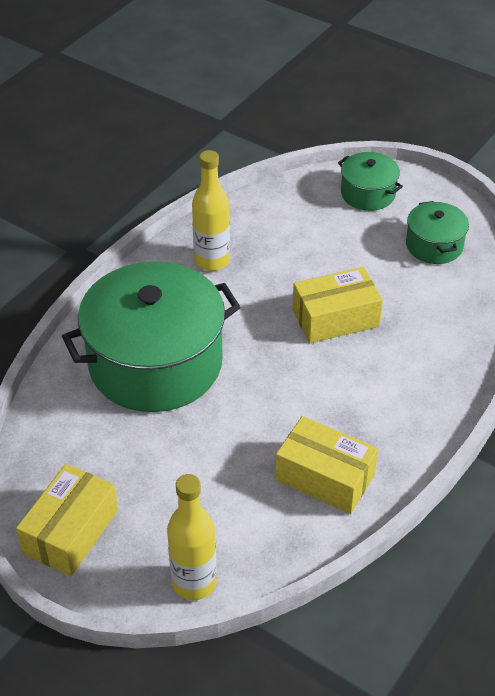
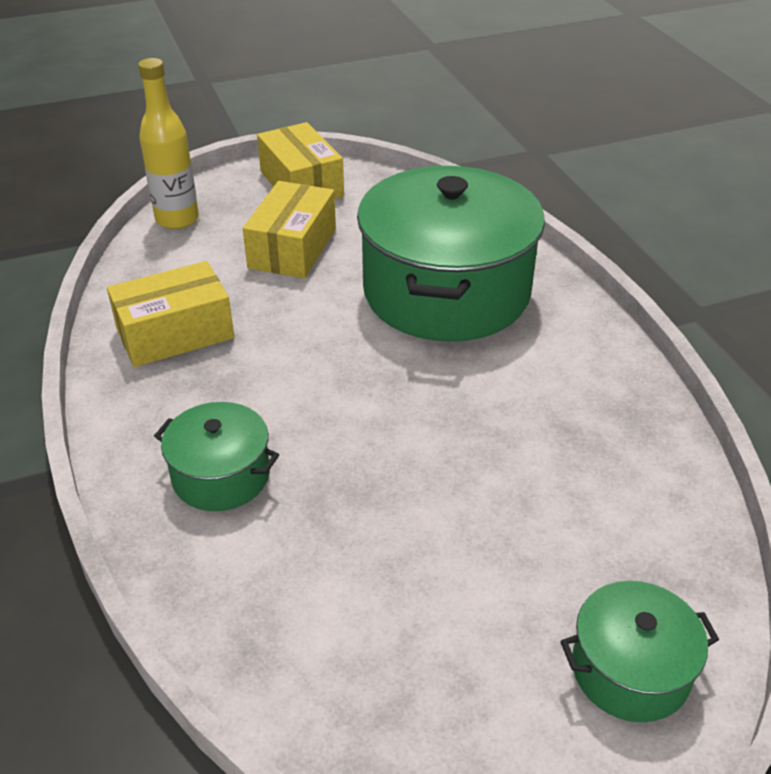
camera: 125 degrees right, 5 degrees down
yellow bottle [192,150,230,271] -> none
yellow box [292,267,383,343] -> yellow box moved to [243,181,336,279]
green pot [406,201,469,264] -> green pot moved to [154,402,279,511]

